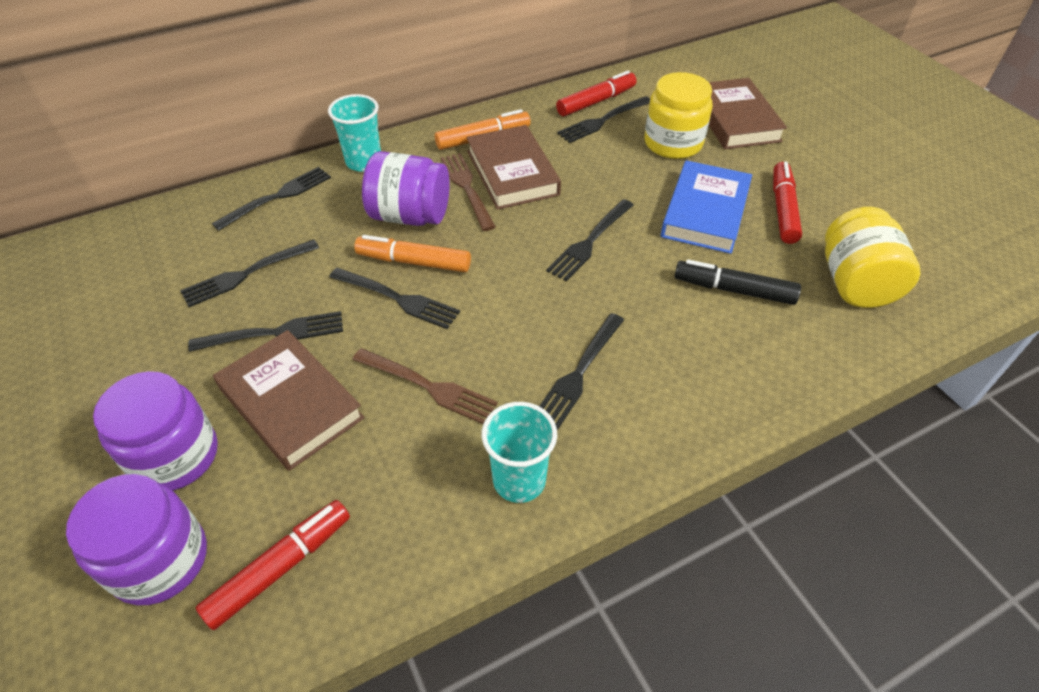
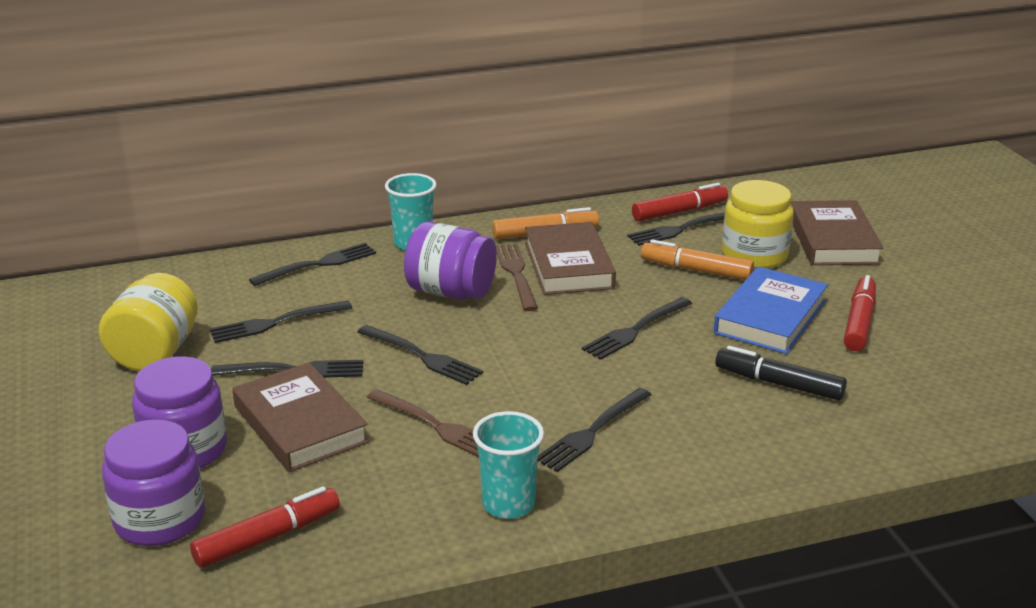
camera: 10 degrees right, 20 degrees down
orange marker [354,235,471,272] -> orange marker moved to [641,239,754,280]
yellow jar [825,207,920,308] -> yellow jar moved to [99,273,198,371]

